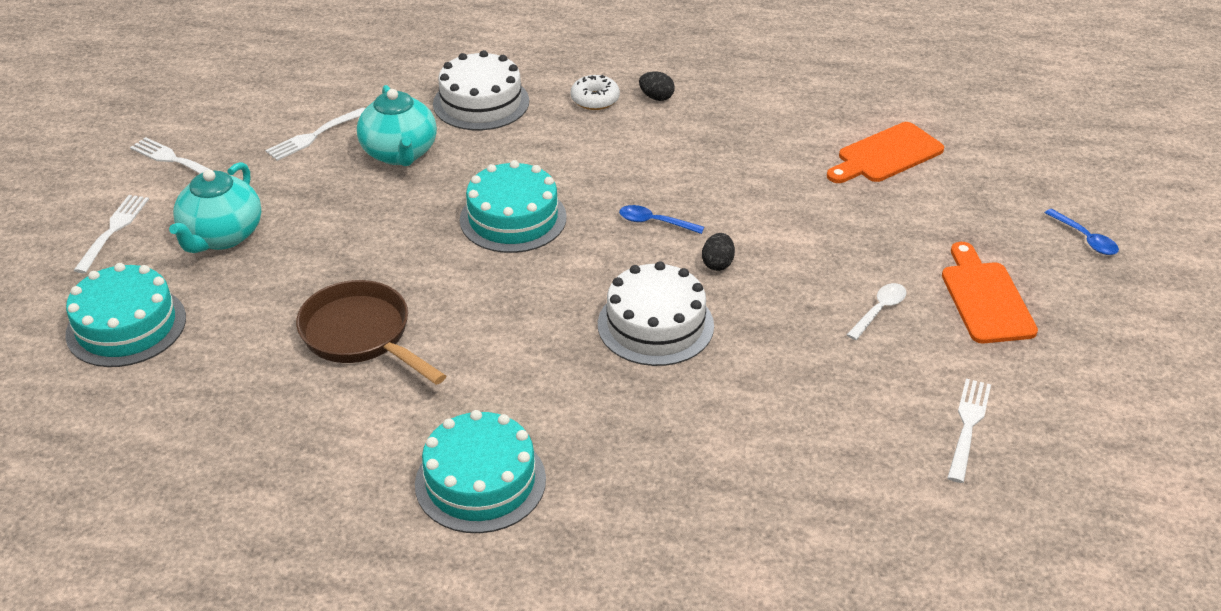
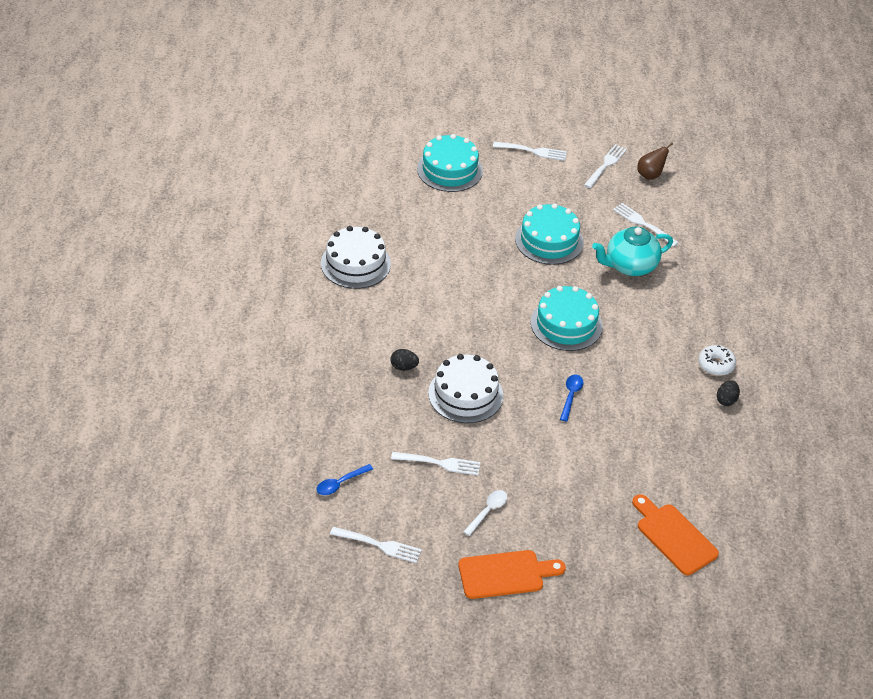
camera: 85 degrees right, 5 degrees up
turquoise teapot [169,162,261,253] -> none
brown pan [296,280,446,385] -> none
turquoise cake [415,410,546,533] -> turquoise cake moved to [515,203,584,265]
white cake [433,50,529,130] -> white cake moved to [321,226,391,289]
black egg [702,233,735,271] -> black egg moved to [390,349,419,371]
white spoon [847,283,906,340] -> white spoon turned 90 degrees counterclockwise [463,490,508,536]
blue spoon [1045,209,1119,255] -> blue spoon moved to [317,464,373,495]
none -> white fork [391,452,480,475]
none -> brown pear [637,142,673,180]

